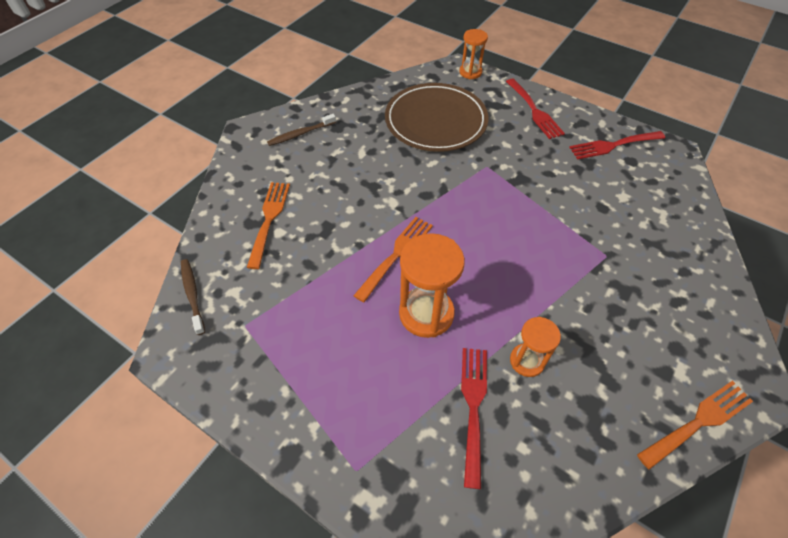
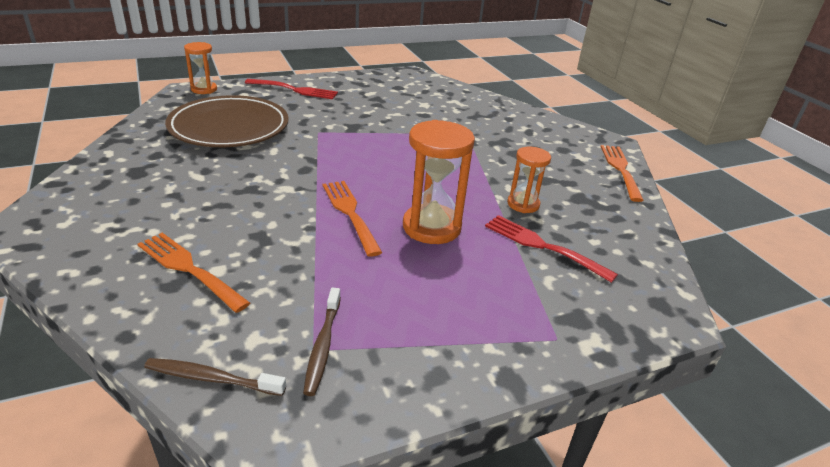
camera: 60 degrees left, 20 degrees down
brown toothbrush [267,114,336,146] -> brown toothbrush moved to [303,288,341,396]
red fork [569,131,665,160] -> none

